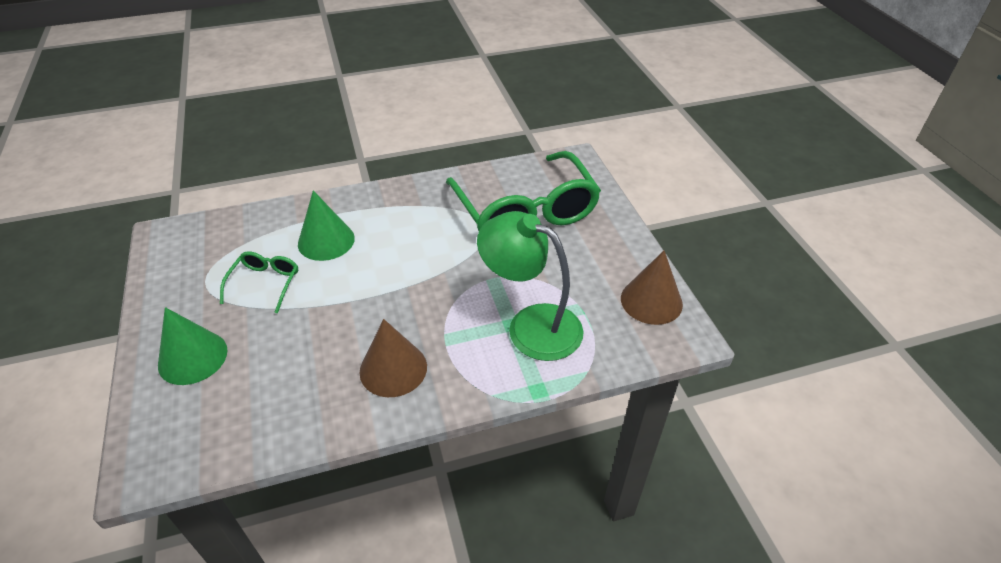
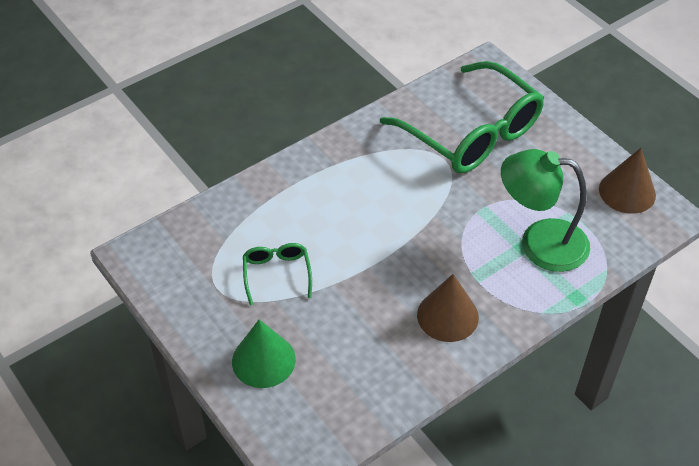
camera: 20 degrees left, 5 degrees up
green cone [298,190,355,261] -> none

